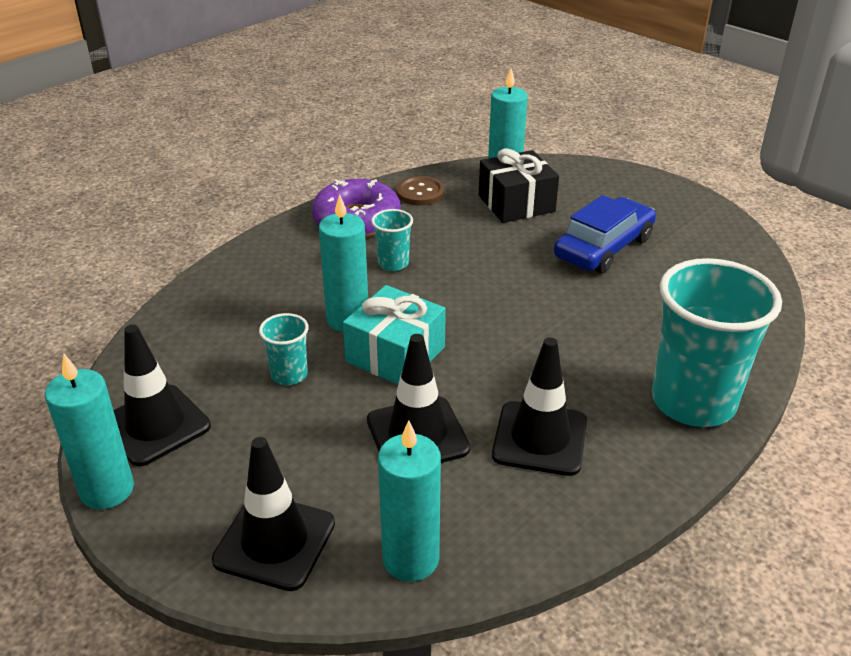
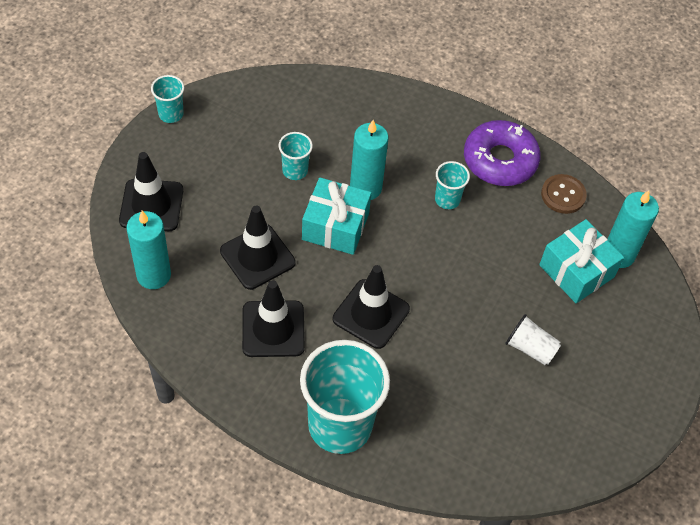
camera: 70 degrees right, 20 degrees up
turquoise candle [45,354,134,509] -> turquoise cup [151,75,184,123]
black traffic cone [113,325,211,466] -> black traffic cone moved to [333,265,410,349]
black gift [479,148,559,223] -> turquoise gift [539,219,624,303]
blue car [554,195,656,274] -> white cup [505,314,561,365]

